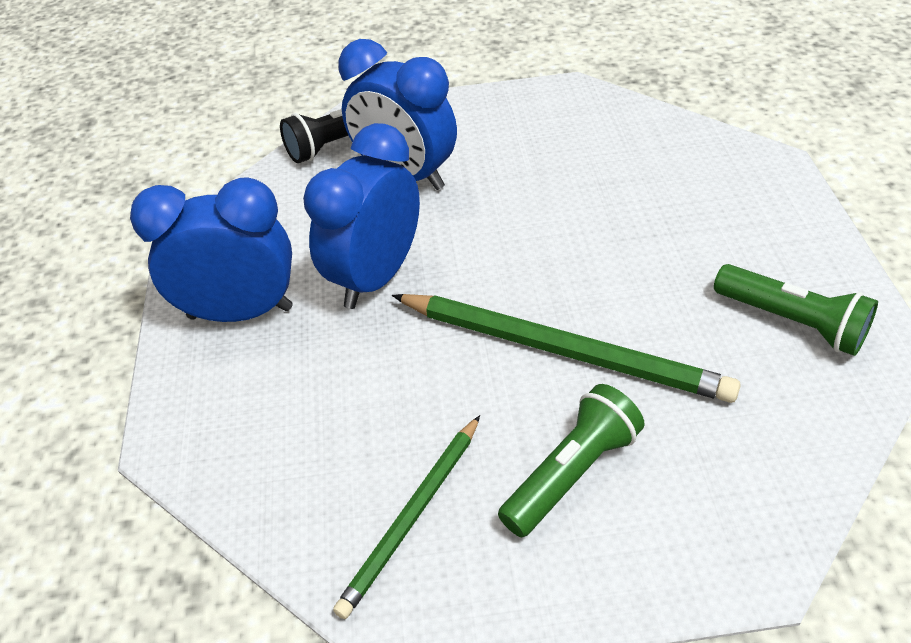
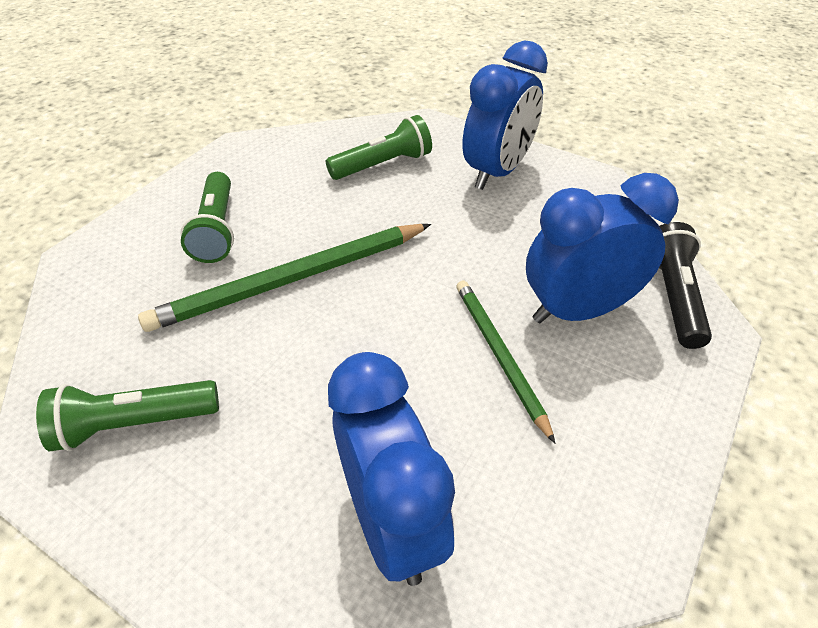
camera: 125 degrees right, 0 degrees up
blue clock [303,123,420,309] -> blue clock moved to [328,352,455,586]
green pencil [333,415,480,619] -> green pencil moved to [456,281,555,443]
none -> green flashlight [326,115,432,180]

